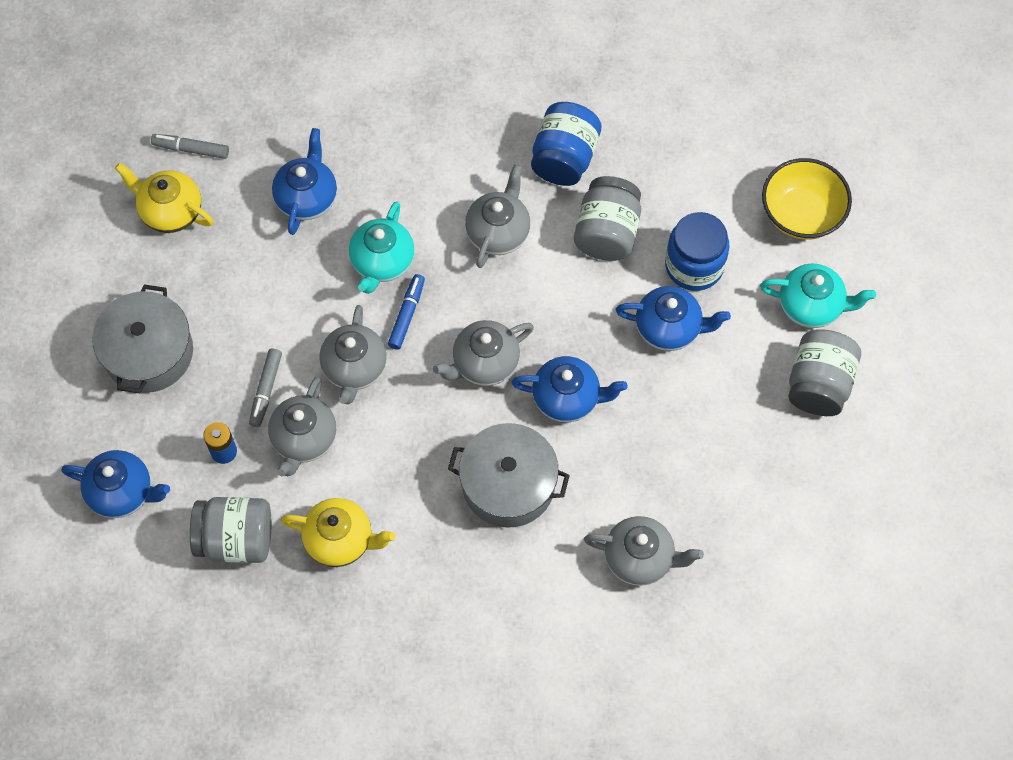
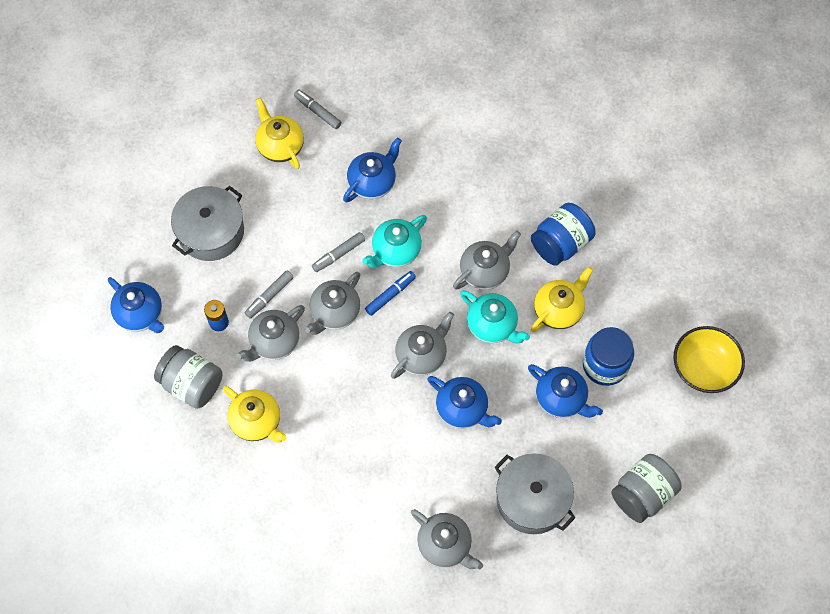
camera: 30 degrees right, 0 degrees up
grey teapot [433,320,534,386] -> grey teapot turned 135 degrees clockwise [391,312,454,379]
grey pot [448,423,570,528] -> grey pot moved to [495,453,576,534]
grey jar [574,176,641,261] -> yellow teapot [531,267,593,332]
turquoise teapot [760,263,876,328] -> turquoise teapot moved to [460,290,530,344]
none -> grey marker [312,232,365,272]

